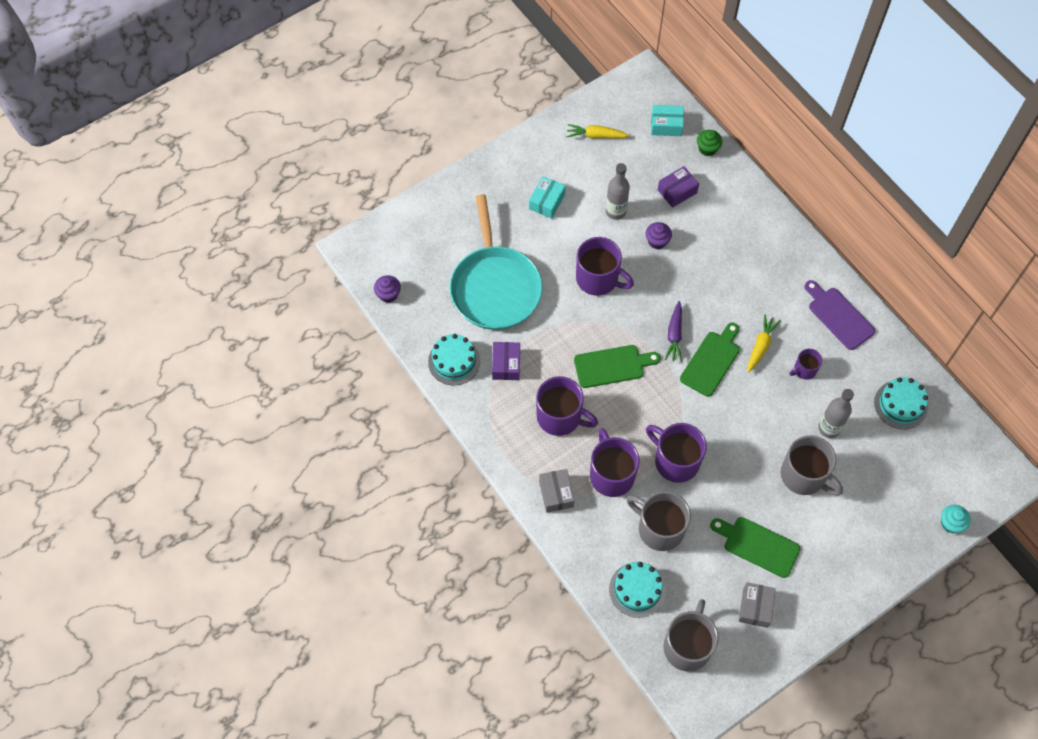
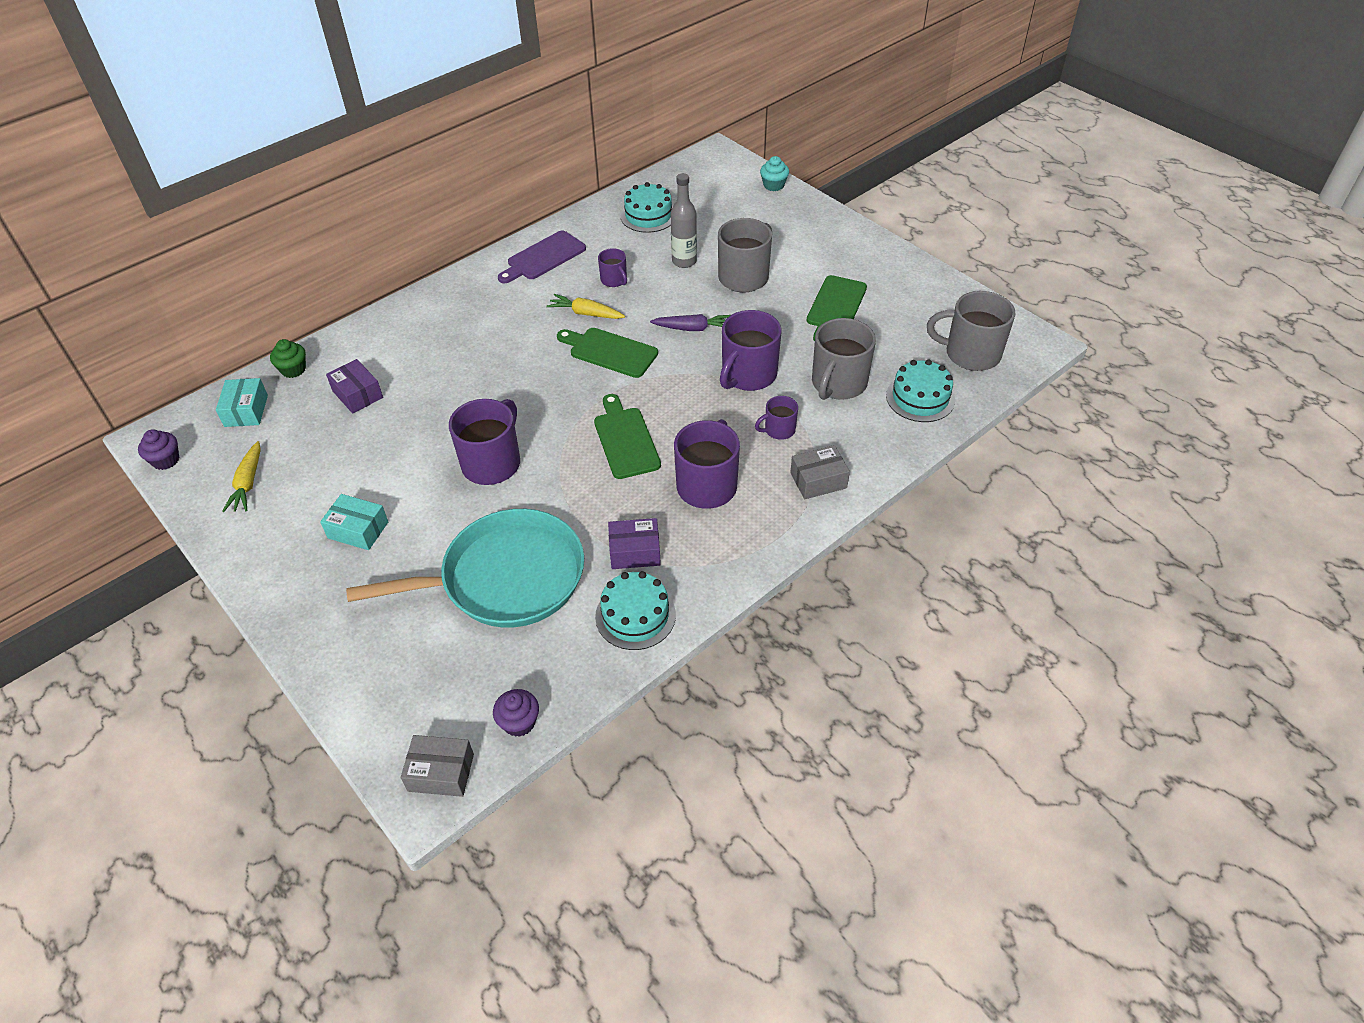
camera: 95 degrees left, 15 degrees down
purple mug [590,428,639,497] -> purple mug [755,396,798,440], size x0.53
grey bottle [606,163,630,220] -> none
purple cupcake [646,222,672,249] -> purple cupcake moved to [138,430,179,470]
purple carrot [664,301,682,362] -> purple carrot moved to [650,314,731,331]
grey box [739,582,776,628] -> grey box moved to [401,735,474,797]

